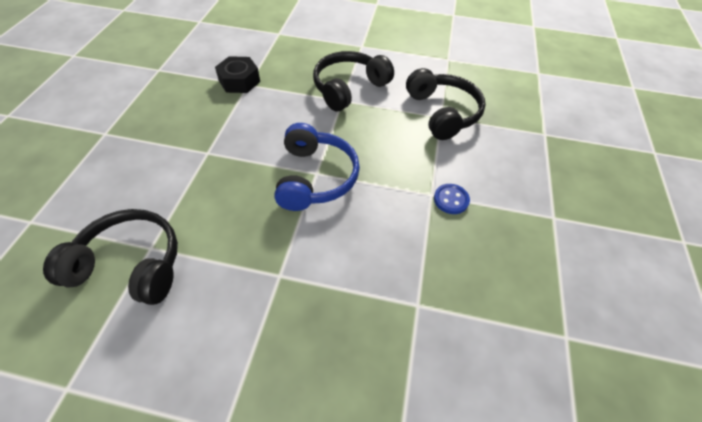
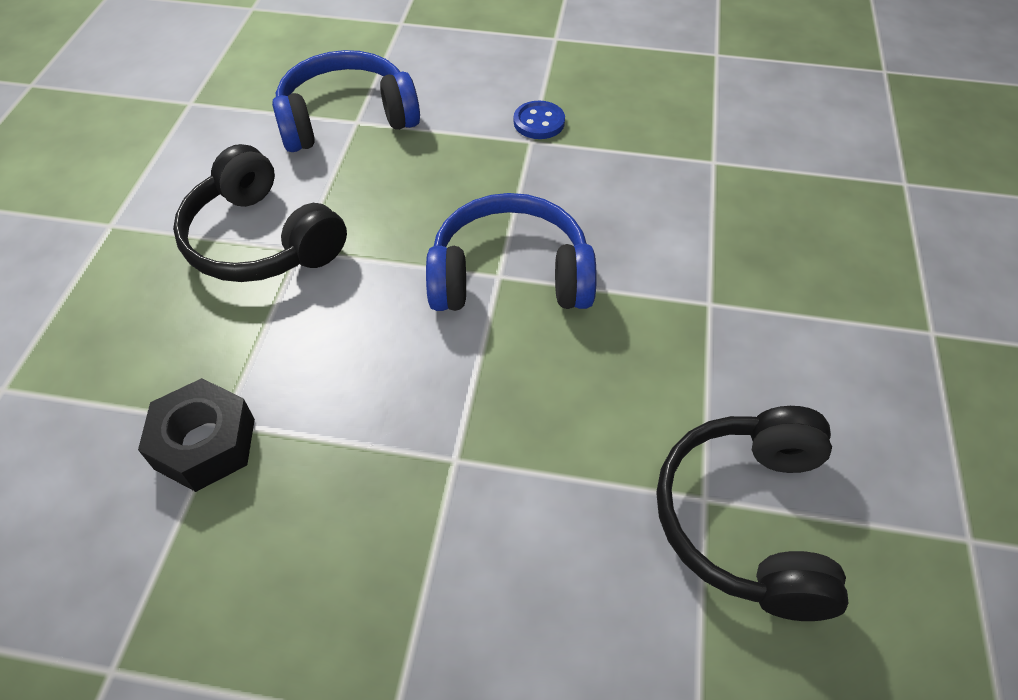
camera: 90 degrees left, 0 degrees up
black headphones [406,68,486,140] -> blue headphones [272,50,420,152]

